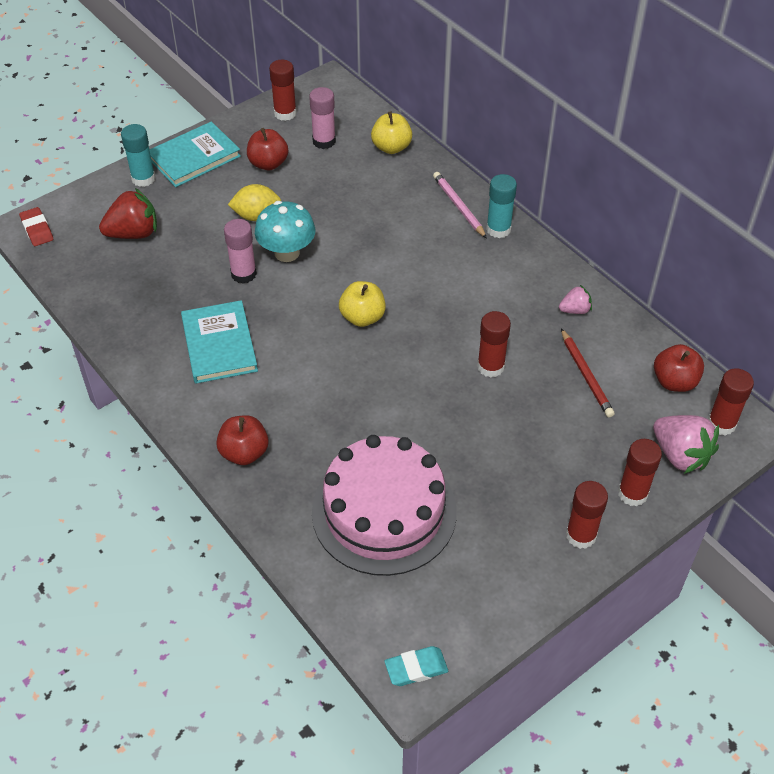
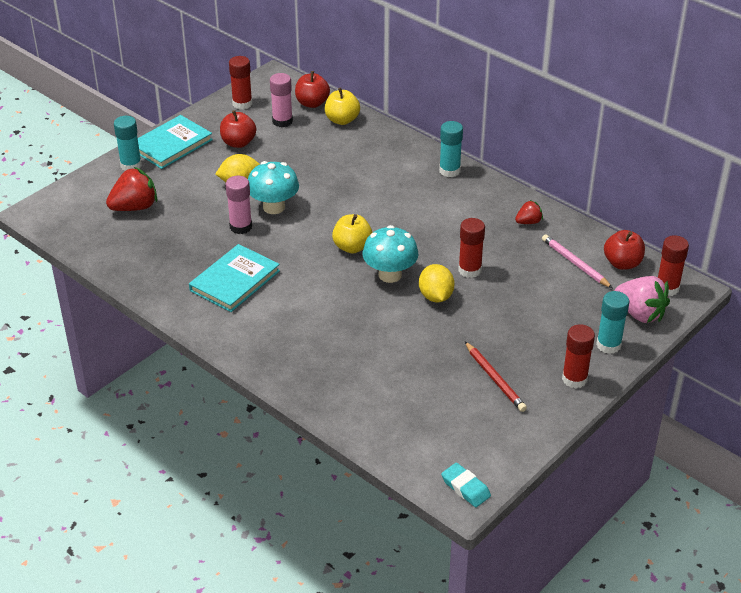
camera: 10 degrees left, 10 degrees down
red eraser [19,207,53,246] -> none
turquoise book [181,300,258,384] -> turquoise book turned 60 degrees clockwise [189,244,280,312]
red apple [216,415,269,465] -> red apple moved to [295,71,330,108]
pink cake [312,435,457,576] -> none
turquoise eraser [385,646,448,686] -> turquoise eraser turned 75 degrees clockwise [441,463,491,507]
pink pencil [433,172,487,238] -> pink pencil moved to [542,234,613,288]
pink strawberry [559,285,592,314] -> red strawberry [515,200,543,224]
red pencil [561,328,615,417] -> red pencil moved to [465,342,527,412]
red glue stick [618,439,662,507] -> turquoise glue stick [596,291,630,354]
none -> turquoise mushroom [362,225,418,283]
none -> yellow lemon [419,264,454,302]

